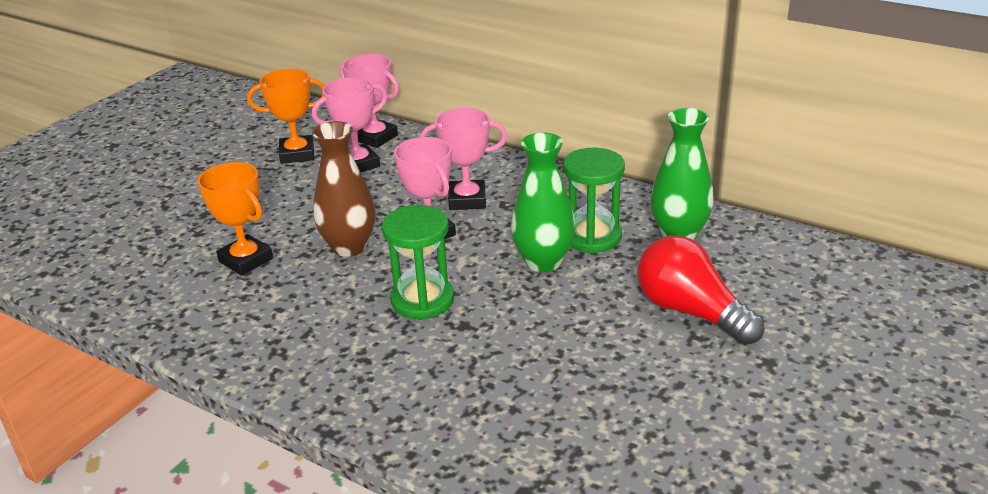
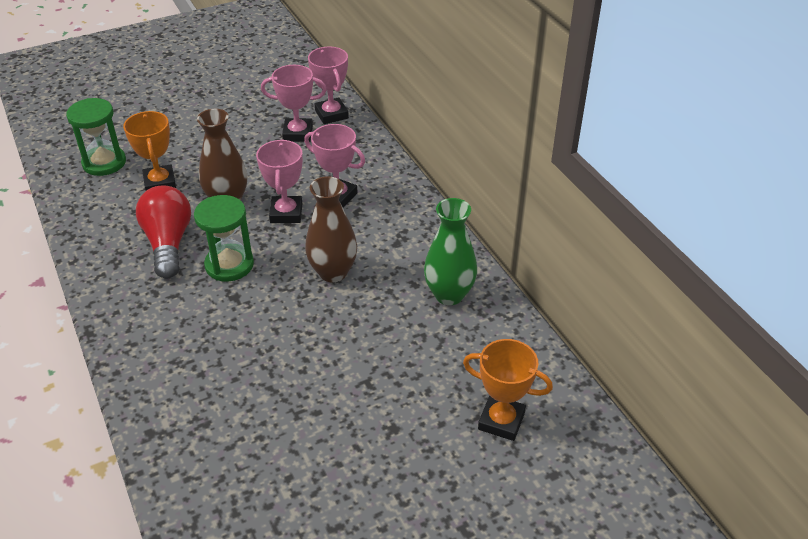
camera: 30 degrees right, 10 degrees up
orange trophy [247,69,325,164] -> orange trophy moved to [463,339,553,441]
green vase [511,132,575,272] -> brown vase [305,176,357,282]
green hourglass [563,148,625,253] -> green hourglass moved to [66,98,126,176]
red light bulb [637,236,764,345] -> red light bulb moved to [136,185,191,278]

